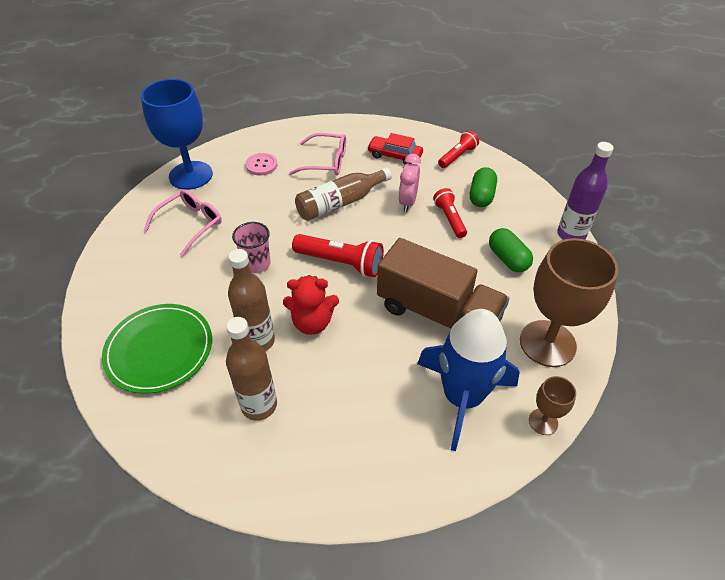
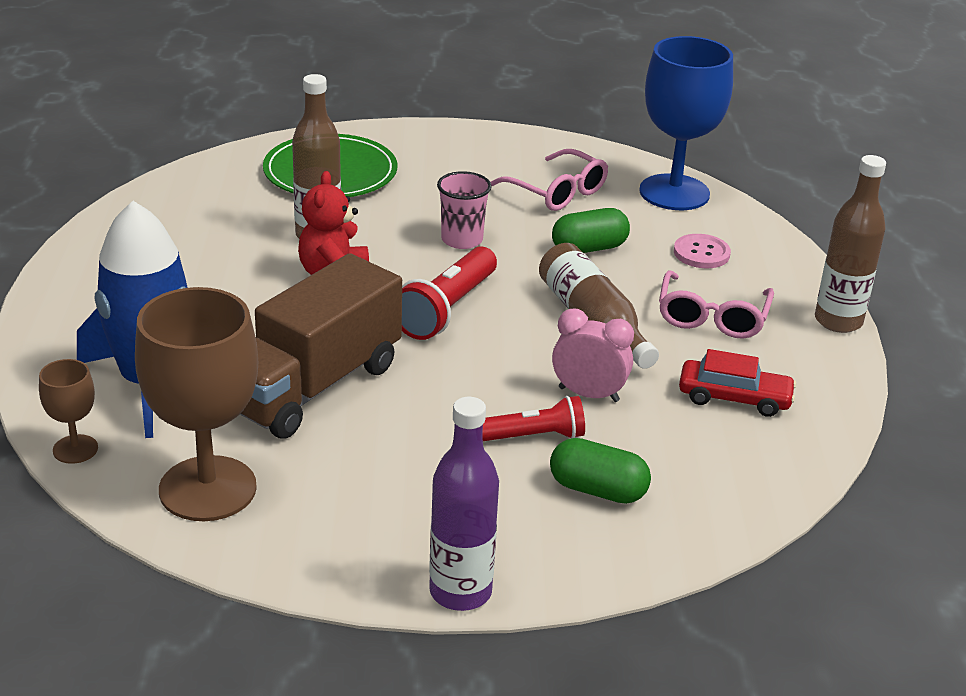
camera: 95 degrees right, 15 degrees down
brown bottle [226,317,277,421] -> brown bottle moved to [815,155,886,333]
red car [367,133,423,164] -> red car turned 75 degrees clockwise [679,349,796,417]
red flashlight [438,130,479,168] -> none
green capsule [489,228,533,272] -> green capsule moved to [552,208,630,253]

